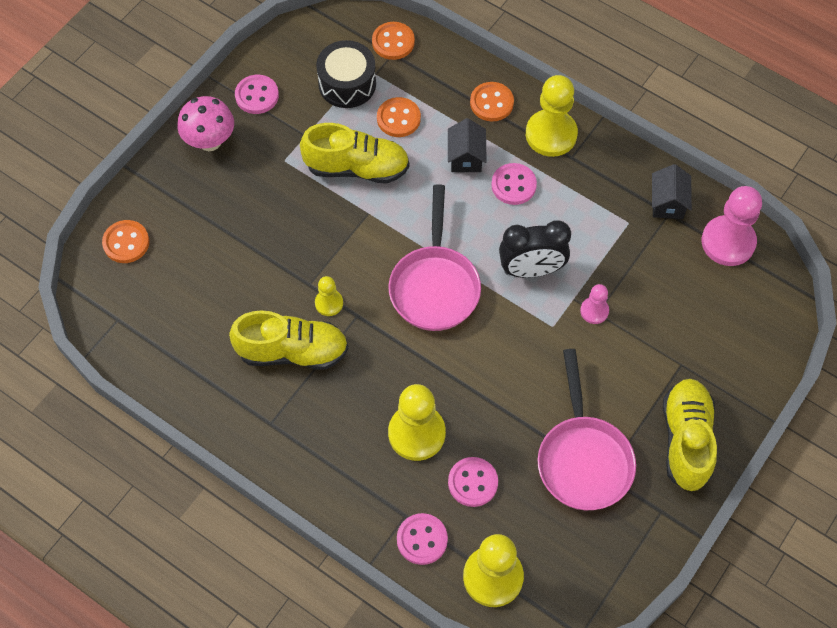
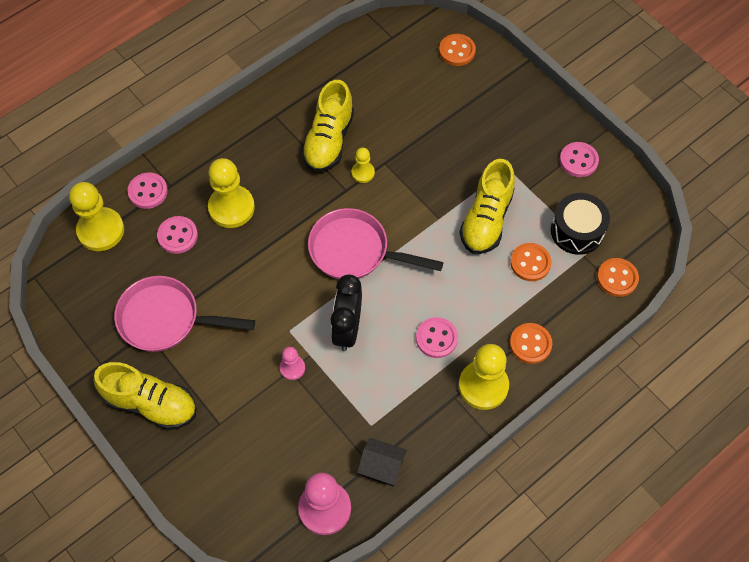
camera: 105 degrees right, 0 degrees up
pink mushroom [177,96,234,151] -> none
black house [448,118,487,172] -> none

